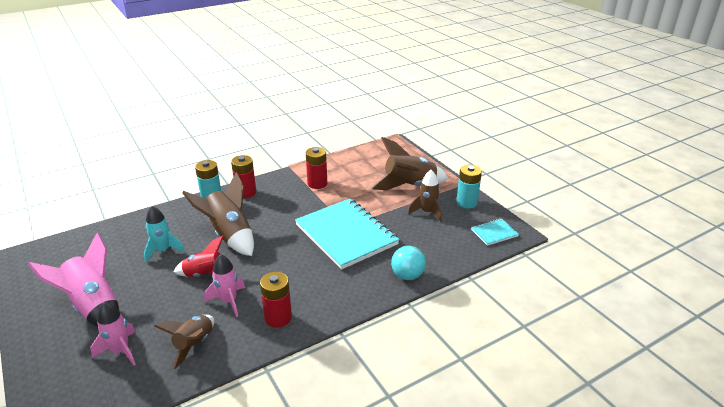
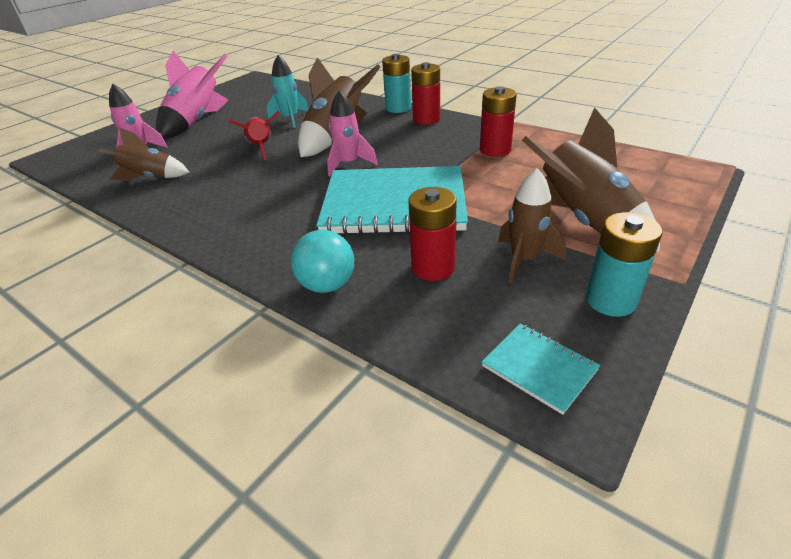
camera: 70 degrees right, 5 degrees up
pink rocket [204,254,245,317] -> pink rocket moved to [327,90,377,176]
red battery [260,272,292,328] -> red battery moved to [409,187,457,281]
turquoise notebook [295,198,400,270] -> turquoise notebook turned 60 degrees clockwise [316,166,468,234]

